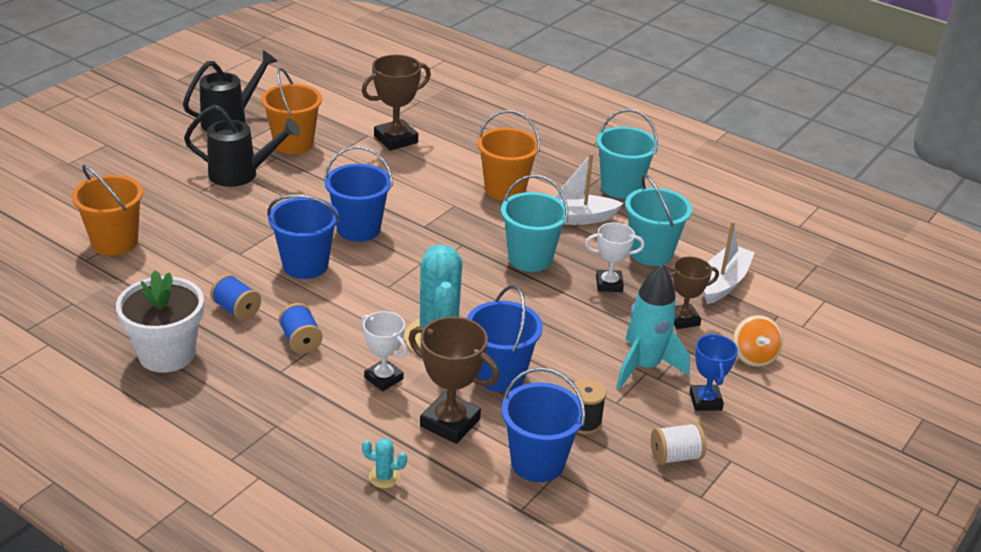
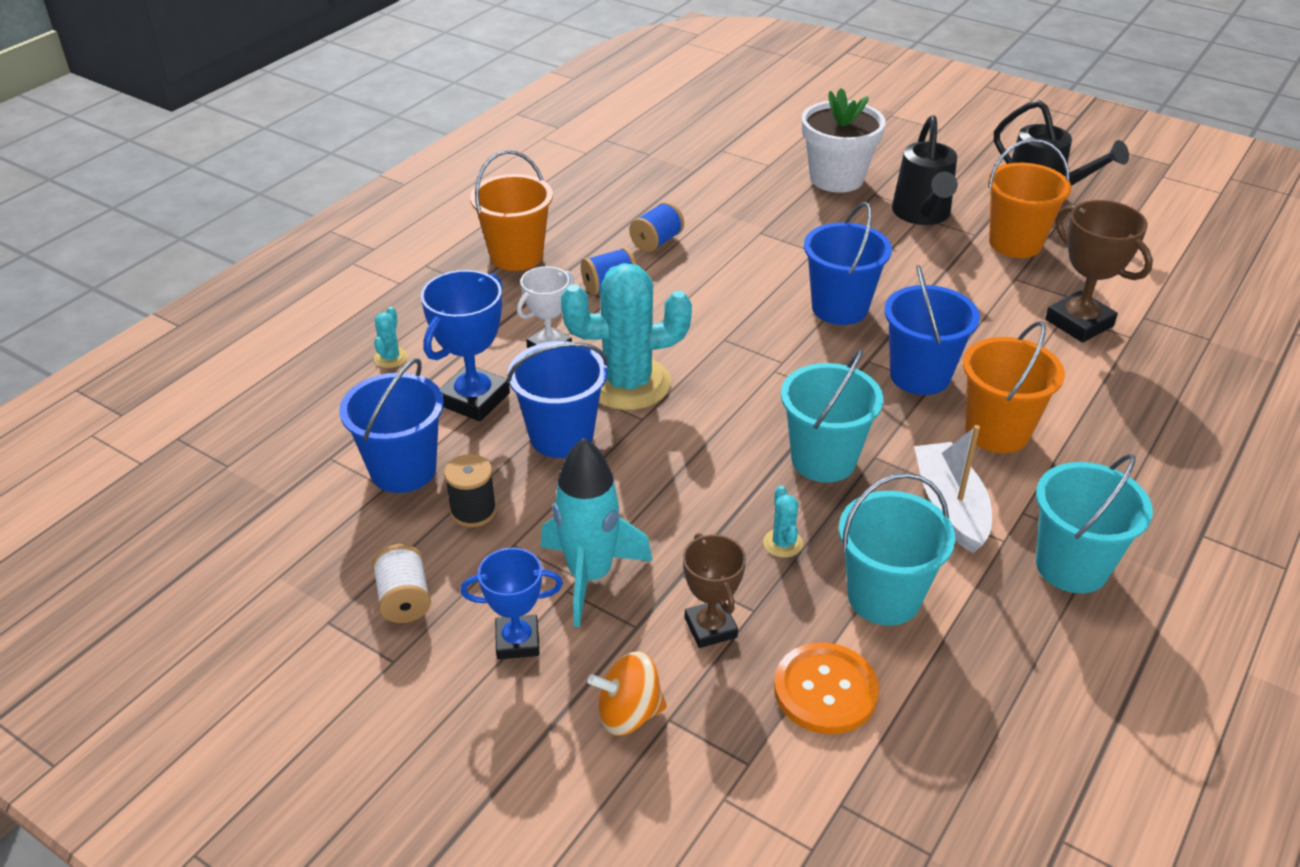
camera: 90 degrees right, 5 degrees up
orange bucket [72,165,143,256] -> orange bucket moved to [470,150,553,271]
white flower pot [116,270,204,373] -> white flower pot moved to [802,88,886,193]
blue bucket [267,194,340,279] -> blue bucket moved to [884,265,980,395]
brown trophy [409,317,500,444] -> blue trophy [421,270,510,422]
white trophy [585,222,644,292] -> turquoise cactus [763,485,803,558]
white boat [703,221,755,304] -> orange button [774,642,879,734]

